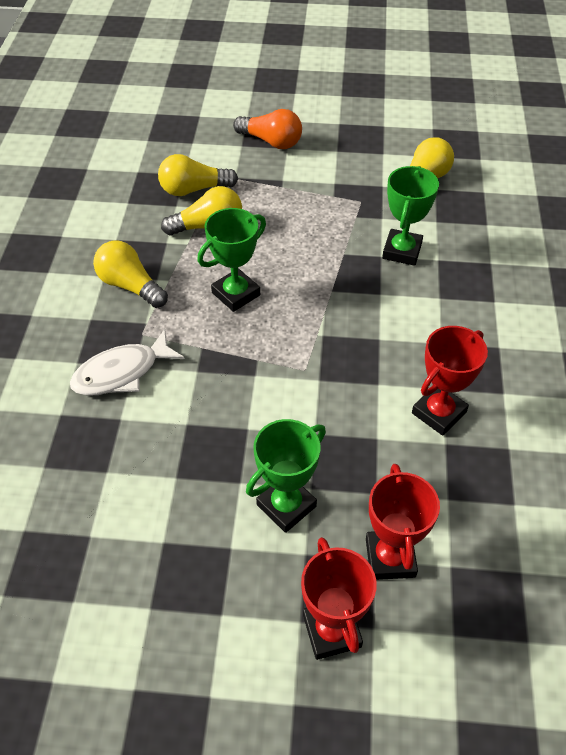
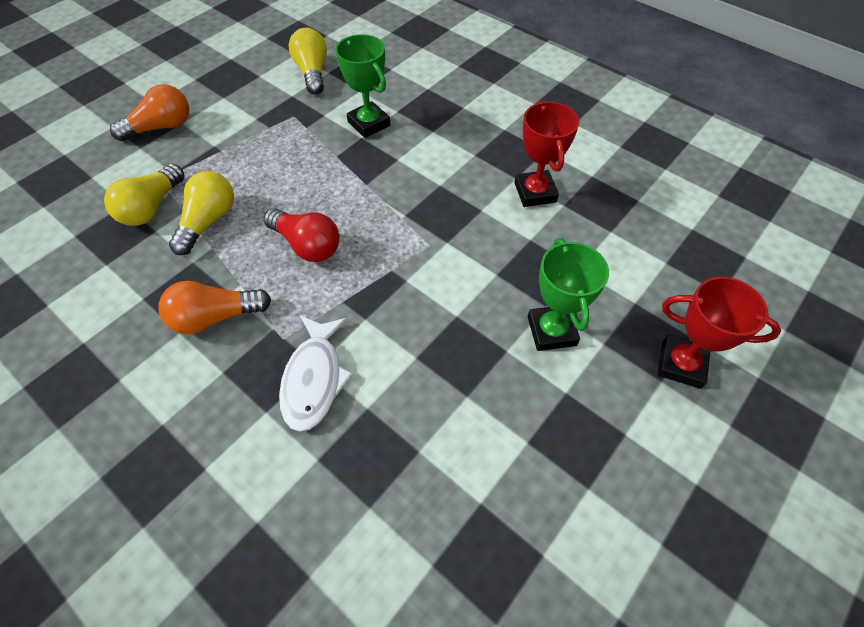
camera: 55 degrees left, 5 degrees up
yellow light bulb [93,241,168,308] -> orange light bulb [158,281,271,334]
green trophy [197,208,266,312] -> red light bulb [263,208,340,262]
red trophy [366,464,440,580] -> none

